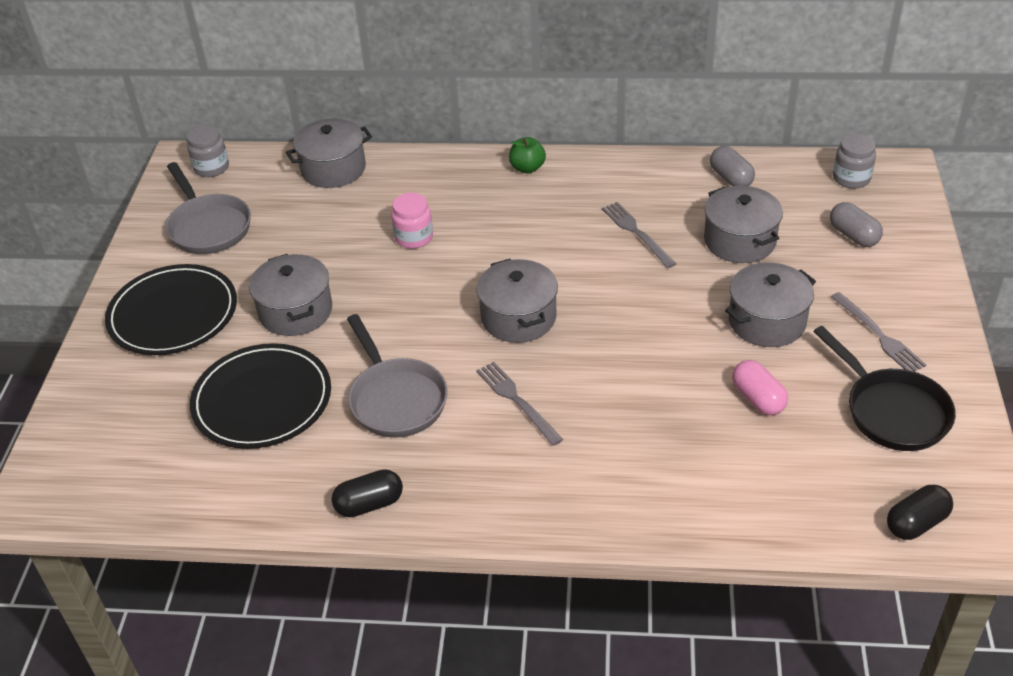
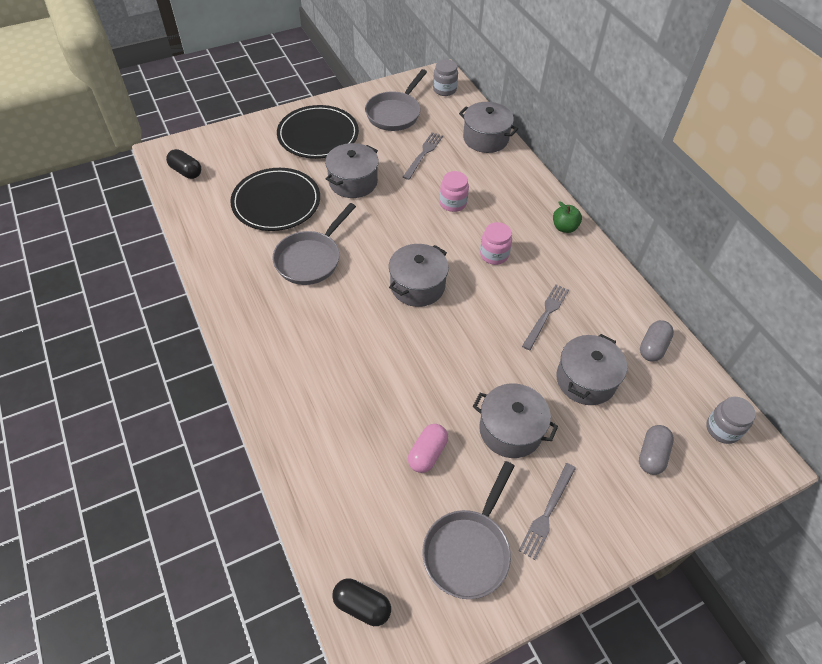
camera: 55 degrees right, 10 degrees up
black capsule [332,469,403,517] -> black capsule moved to [166,149,201,179]
grey fork [476,362,563,446] -> grey fork moved to [403,132,443,180]
black pan [813,326,956,451] -> grey pan [422,461,514,599]
none -> pink jar [480,222,512,265]

